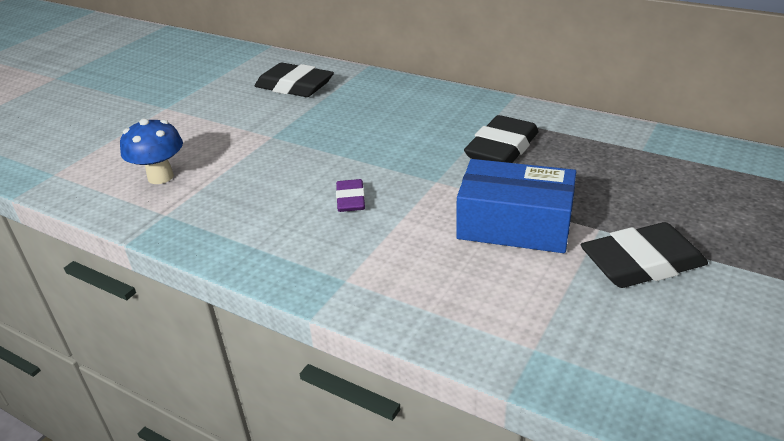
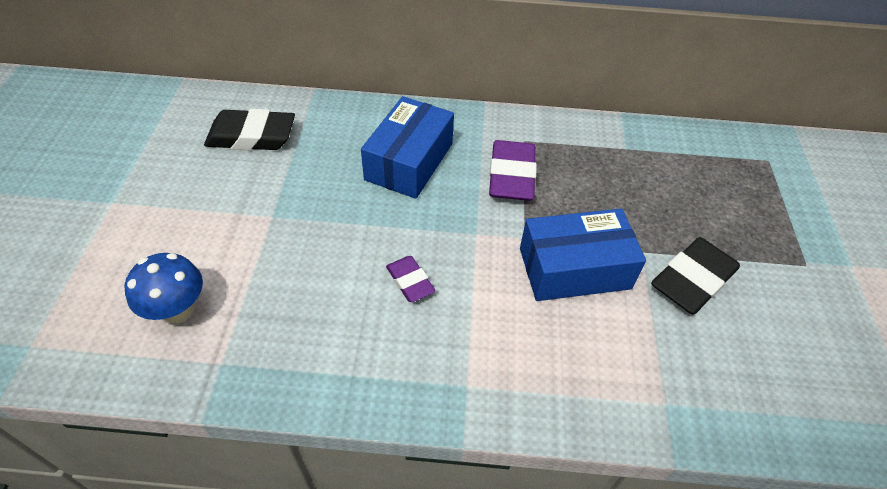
camera: 30 degrees left, 15 degrees up
black eraser [464,115,539,163] -> purple eraser [489,140,537,201]
none -> blue box [361,96,454,199]

